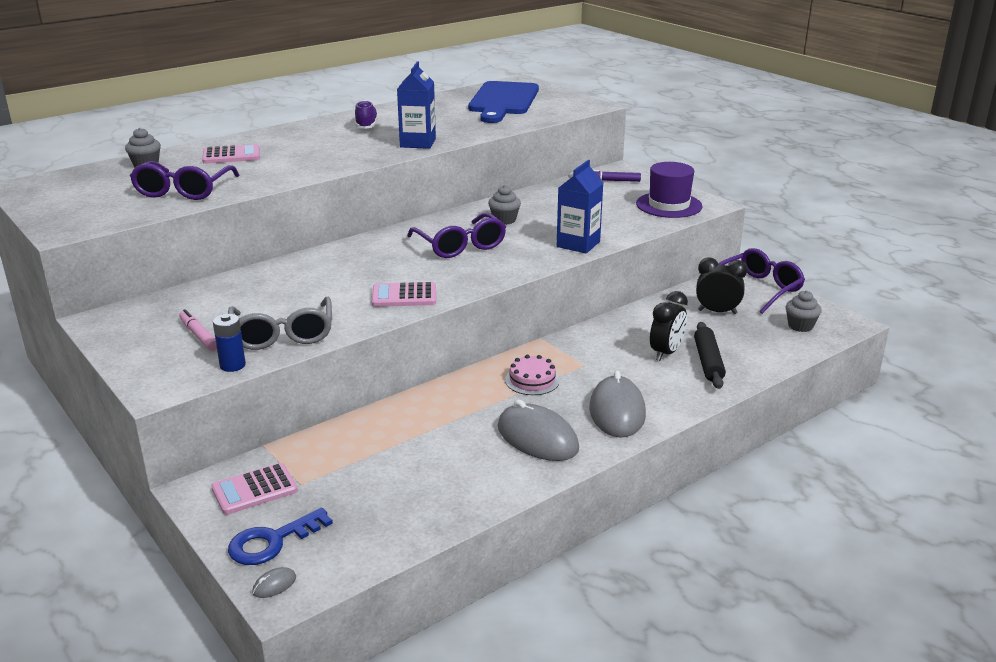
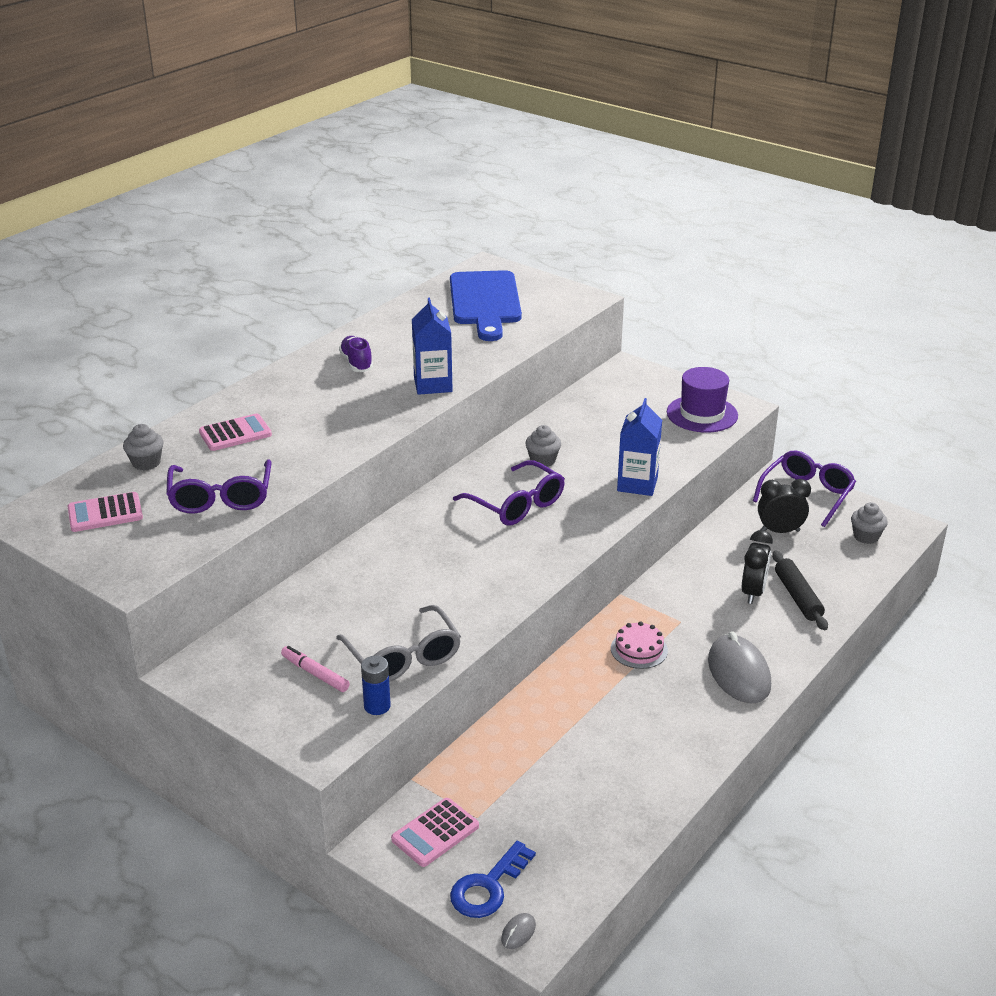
camera: 15 degrees left, 5 degrees up
pink calculator [371,282,436,307] -> pink calculator moved to [68,492,143,532]
grey mouse [498,399,579,461] -> none
purple marker [593,170,641,182] -> none

